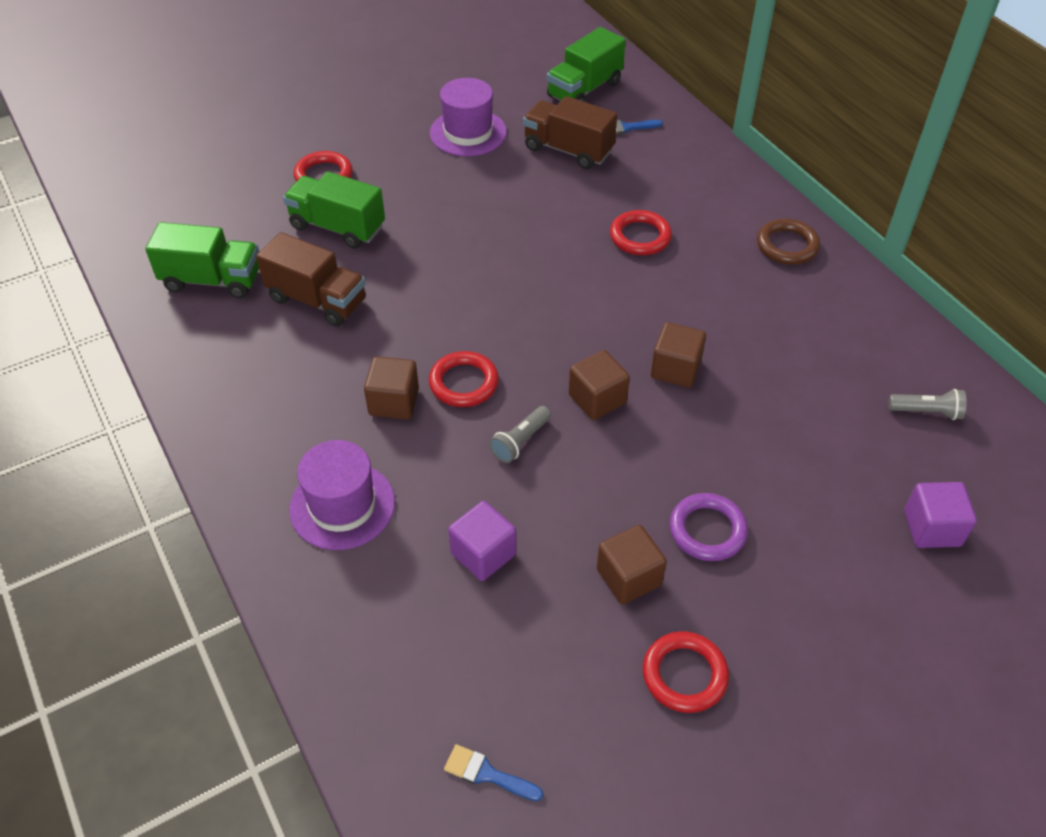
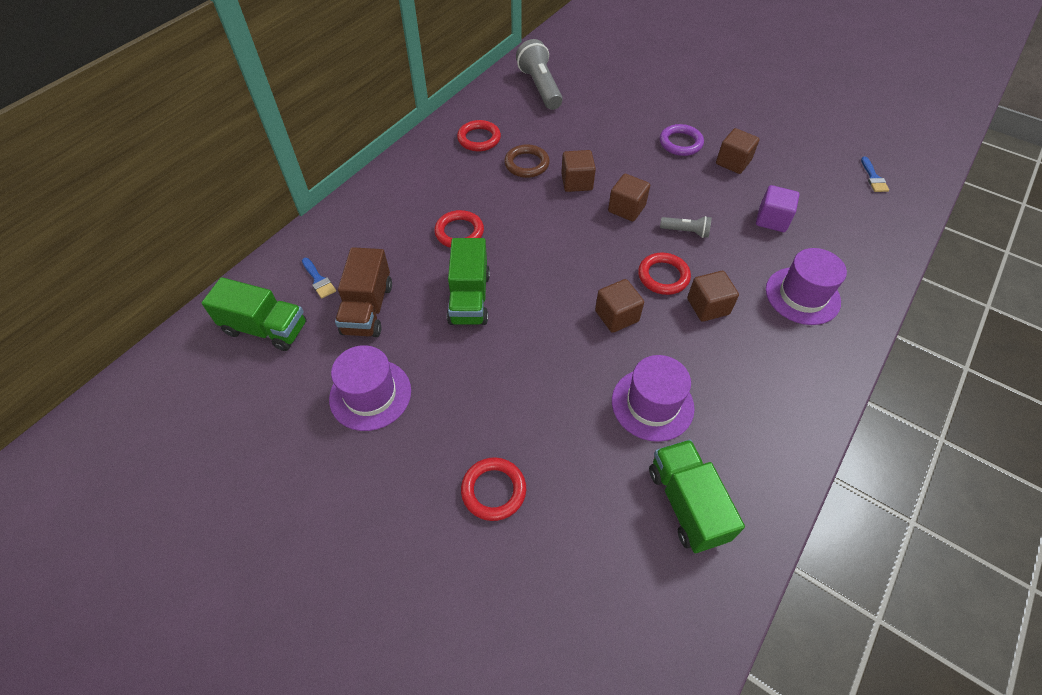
camera: 115 degrees left, 5 degrees up
brown truck [256,232,366,327] -> purple hat [612,355,695,442]
green truck [283,171,385,249] -> green truck moved to [447,238,490,325]
red ring [643,631,729,713] -> red ring moved to [457,120,501,151]
brown ring [757,219,820,265] -> brown ring moved to [504,144,550,178]
grey flashlight [889,389,967,420] -> grey flashlight [516,39,563,110], size x1.91
purple cube [904,482,977,548] -> none
none -> brown cube [595,279,644,333]

